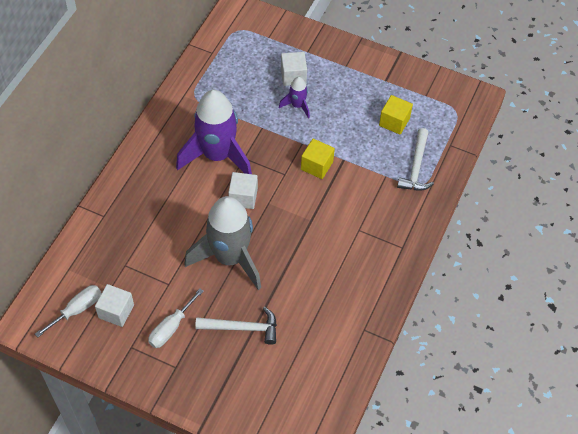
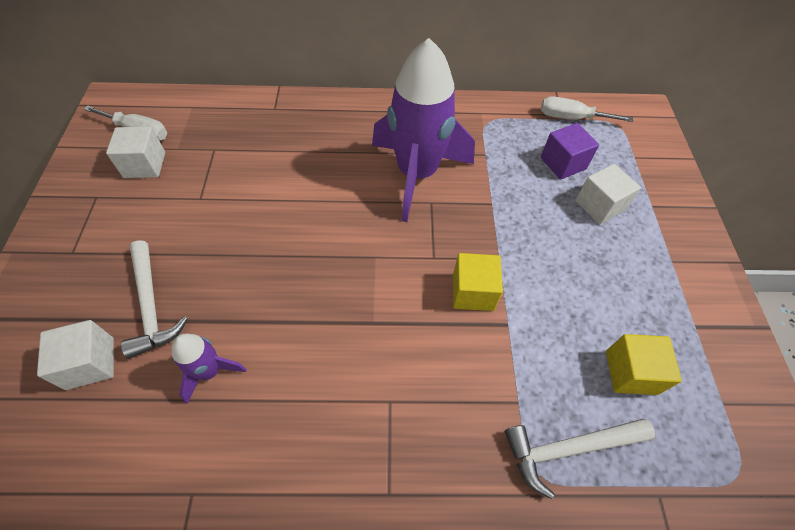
camera: 65 degrees right, 0 degrees up
white screwdriver [148,289,204,348] -> white screwdriver moved to [541,96,633,122]
grey rocket [184,196,261,290] -> none
white cube [228,172,258,209] -> white cube moved to [37,320,114,390]
purple rocket [279,77,310,118] -> purple rocket moved to [172,334,247,404]
none -> purple cube [541,123,599,180]

